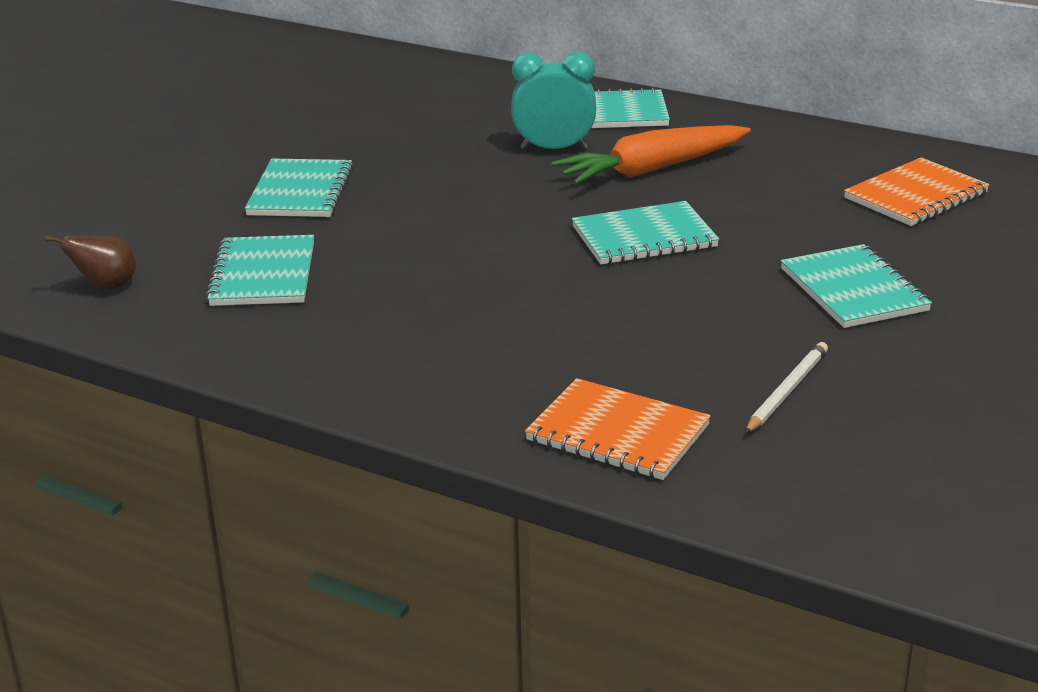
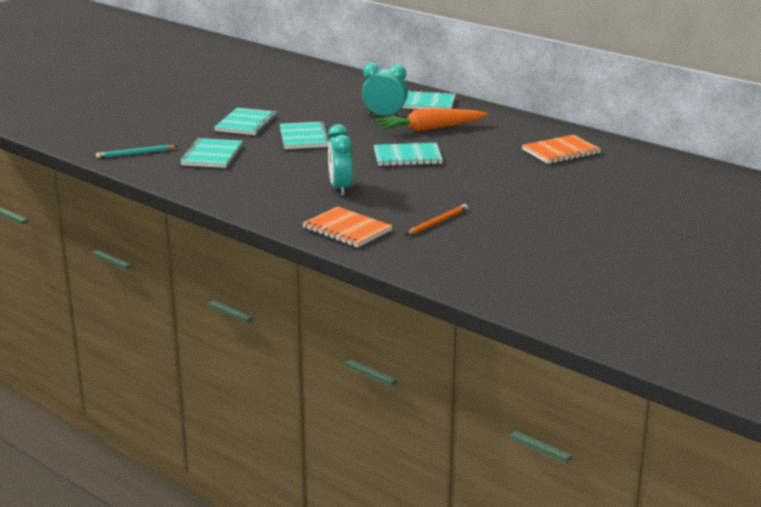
camera: 10 degrees right, 5 degrees down
brown pear [45,236,136,289] -> turquoise pencil [96,145,178,158]
white pencil [745,342,828,434] -> orange pencil [405,204,468,235]
turquoise notebook [781,244,932,328] -> turquoise notebook moved to [280,122,330,149]
none -> turquoise clock [328,125,353,196]

